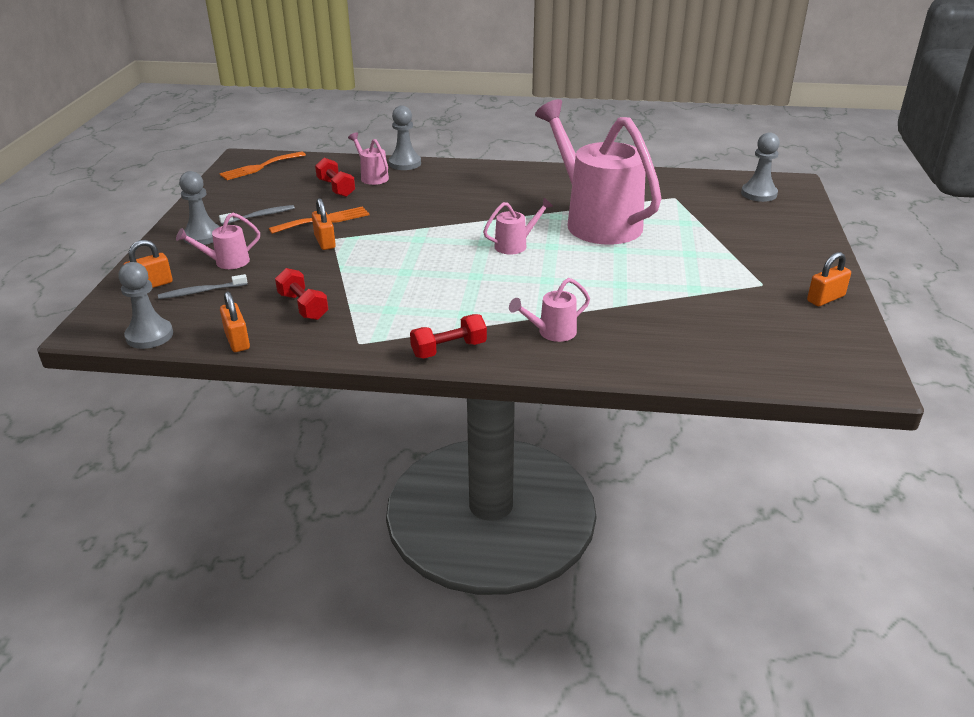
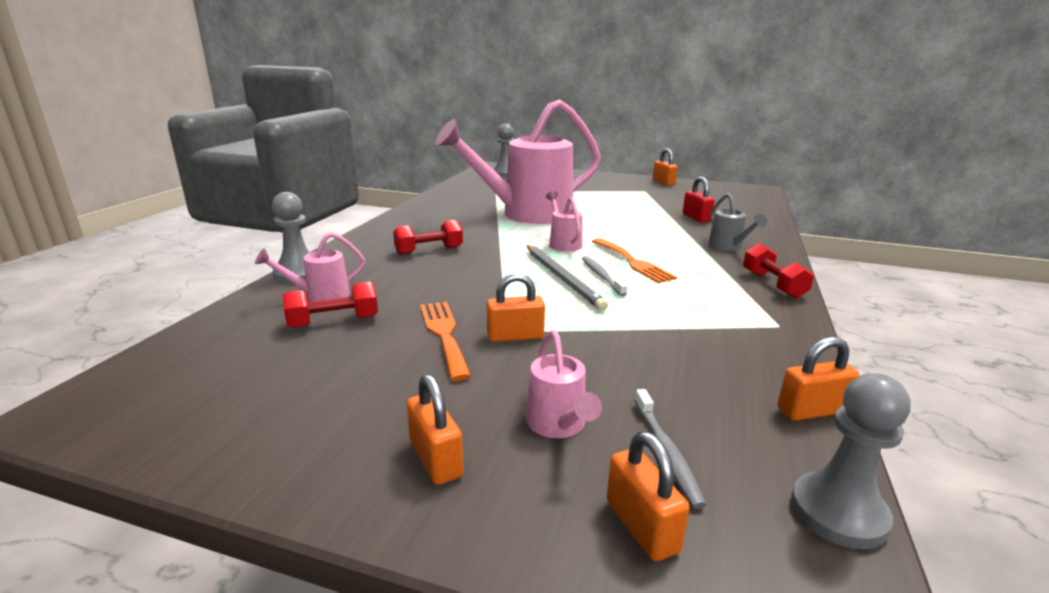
camera: 80 degrees left, 10 degrees down
grey pawn [179,171,220,245] -> orange padlock [407,374,463,485]
orange fork [219,151,306,180] -> orange fork moved to [592,238,677,283]
grey toothbrush [219,205,295,225] -> grey toothbrush moved to [582,256,628,296]
red dumbbell [275,268,328,320] -> red dumbbell moved to [393,220,463,255]
pink watering can [509,278,590,342] -> grey watering can [708,193,767,251]
none -> grey pencil [527,245,608,311]
none -> red padlock [683,177,715,223]

